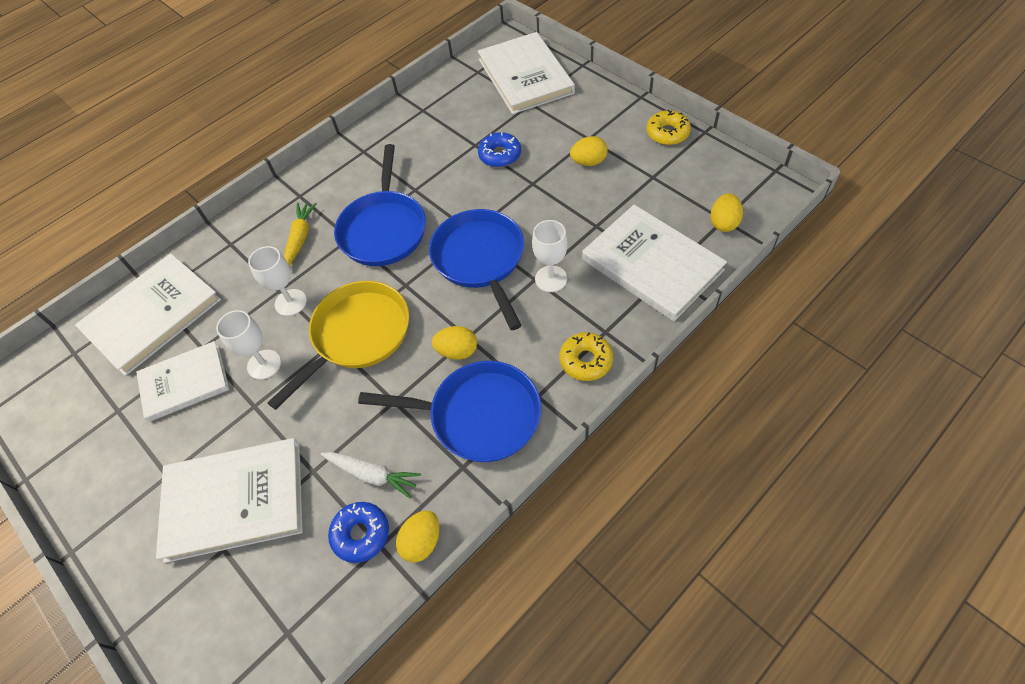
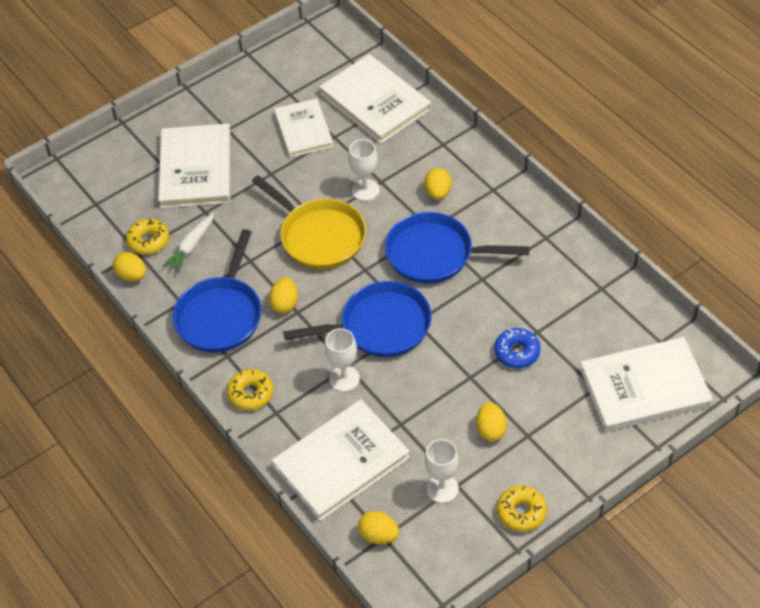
camera: 95 degrees right, 5 degrees down
white goblet [216,310,281,380] -> white goblet moved to [425,439,459,503]
yellow carrot [284,202,317,266] -> yellow egg [425,168,451,200]
blue donut [328,502,389,563] -> yellow donut [126,218,169,255]

